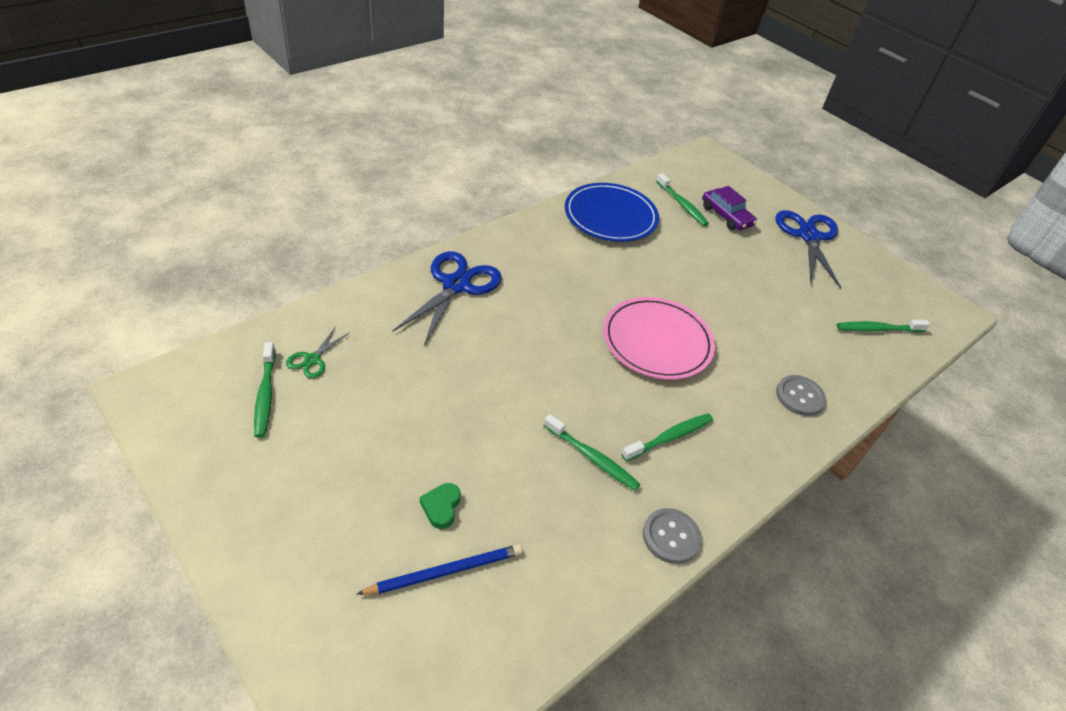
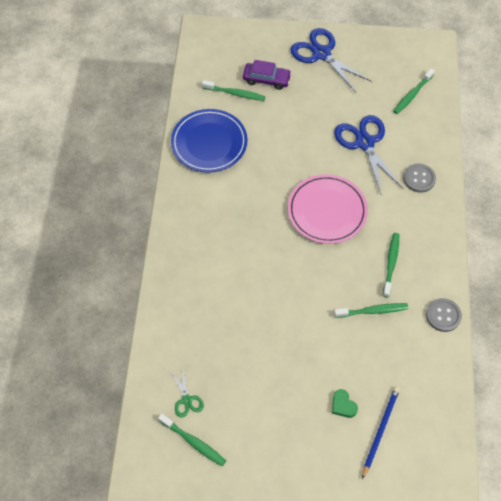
camera: 40 degrees left, 15 degrees up
blue scissors [392,251,502,346] -> blue scissors moved to [334,115,403,194]

